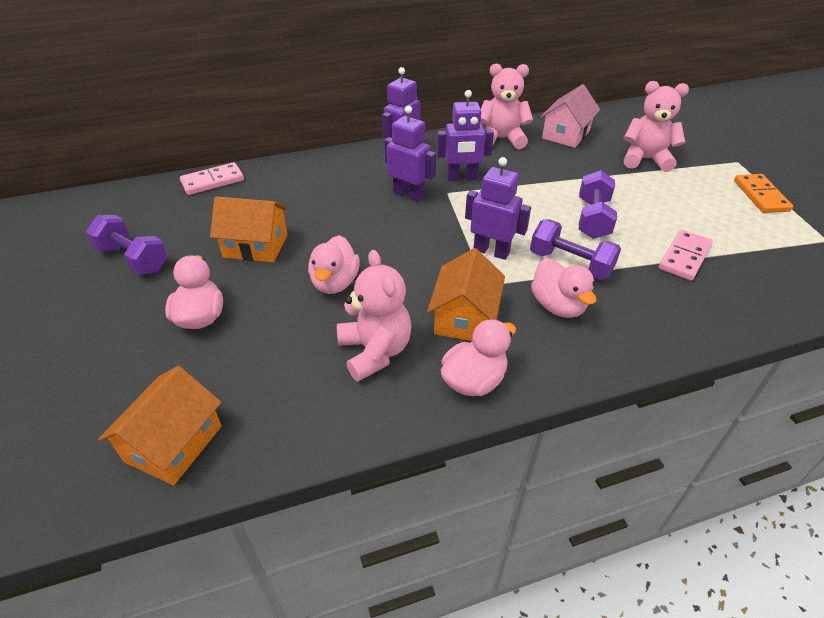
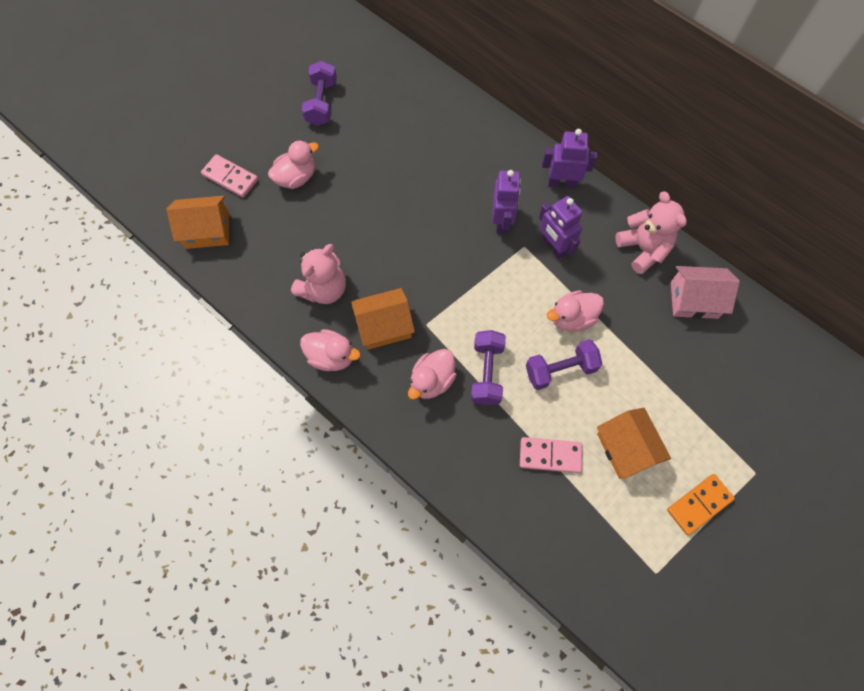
camera: 60 degrees right, 25 degrees up
pink domino [180,162,244,195] -> pink domino moved to [201,154,258,198]
orange house [210,196,288,262] -> orange house moved to [597,408,671,479]
pink duck [308,235,360,294] -> pink duck moved to [547,290,604,331]
purple robot [465,157,531,260] -> none
pink teddy bear [624,81,689,172] -> none

